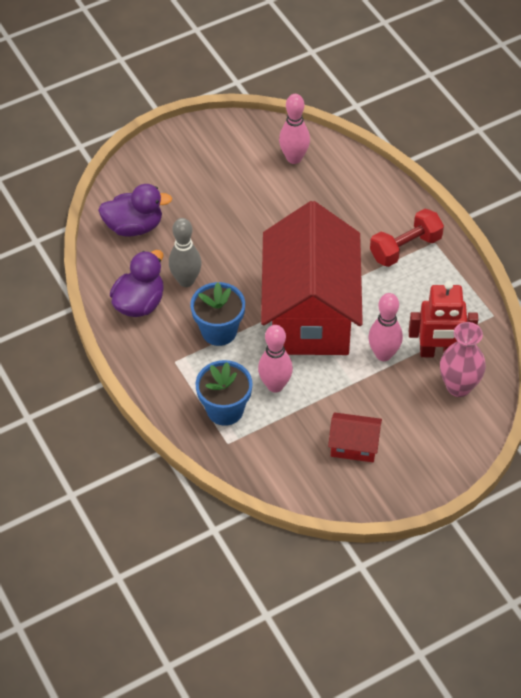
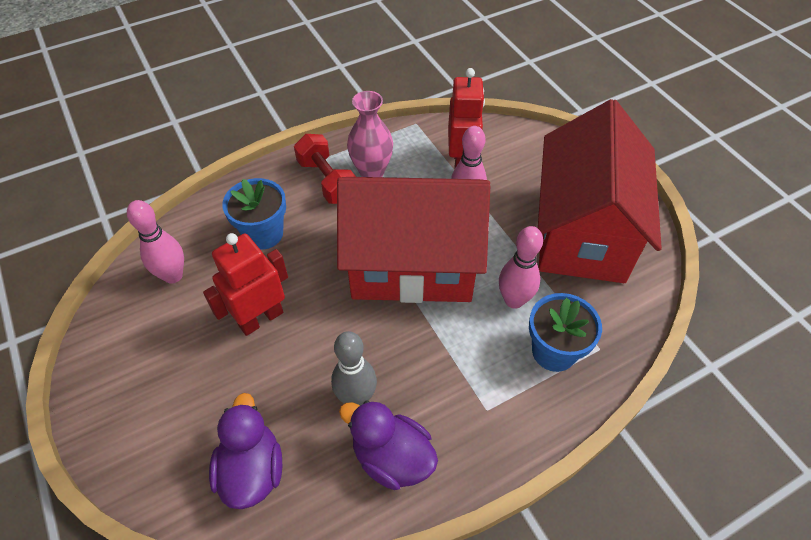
camera: 90 degrees left, 0 degrees up
blue flower pot [190,282,245,346] -> blue flower pot moved to [222,178,286,250]
red house [328,412,382,462] -> red house [538,99,662,283], size x2.49
pink vase [440,322,486,397] -> pink vase moved to [347,91,393,177]
none -> red robot [203,233,288,336]

